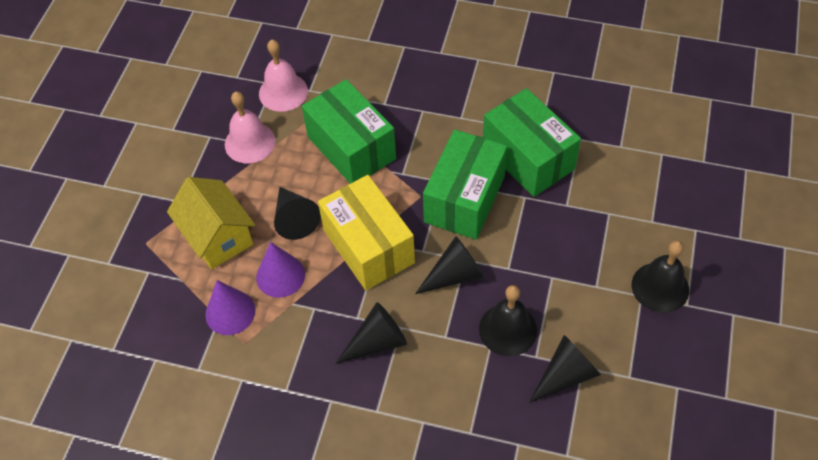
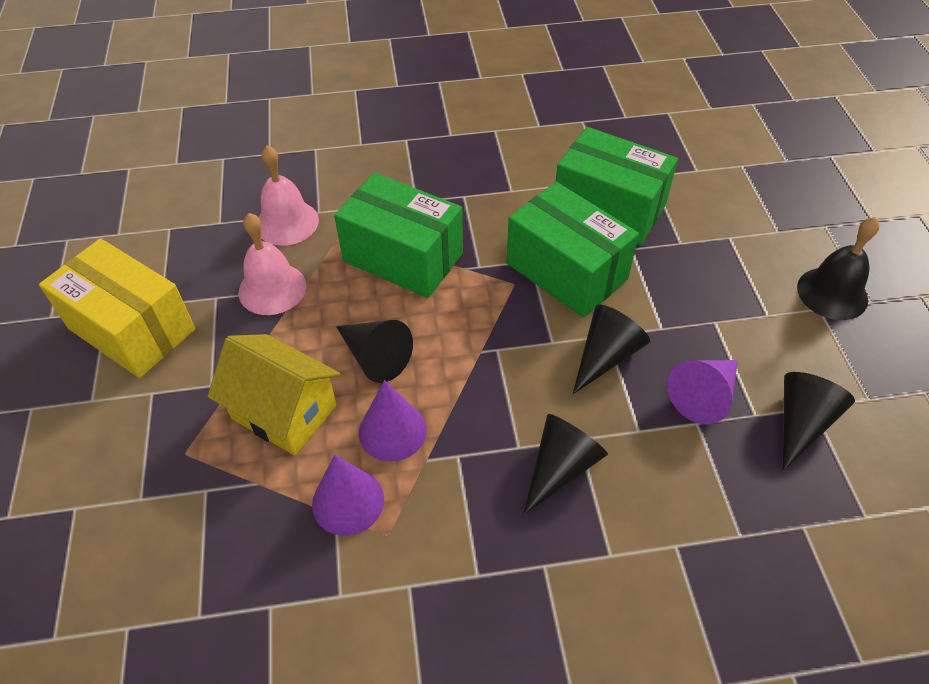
camera: 25 degrees left, 5 degrees down
yellow box [318,175,415,290] -> yellow box moved to [39,238,195,378]
green box [423,129,508,240] -> green box turned 45 degrees counterclockwise [506,182,639,318]
black bell [479,285,537,356] -> purple cone [667,360,738,424]

